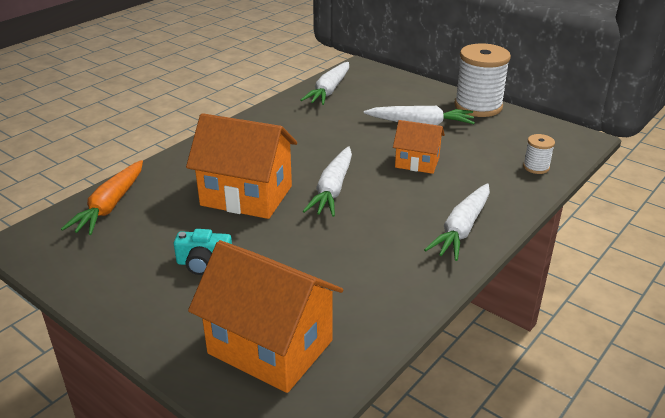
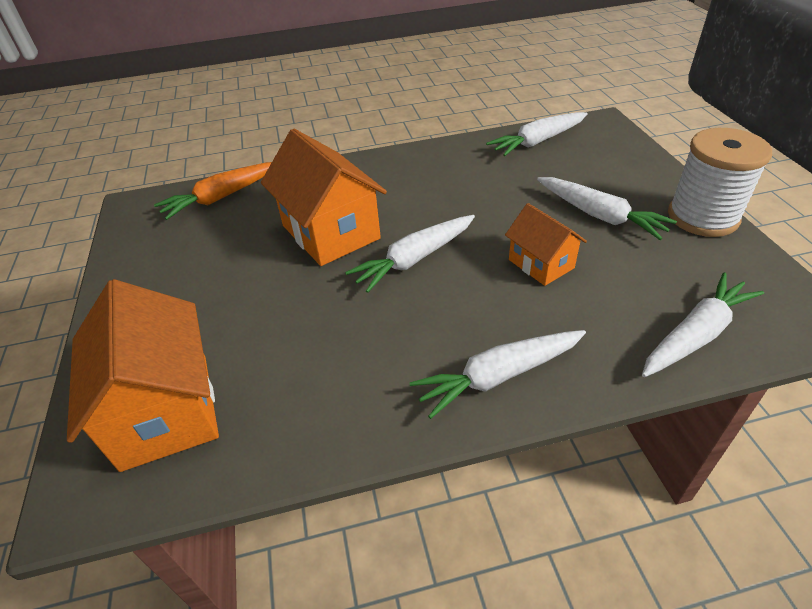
camera: 40 degrees right, 10 degrees up
turquoise camera [174,229,232,275] -> none
white spool [523,134,555,174] -> white carrot [642,272,764,377]

